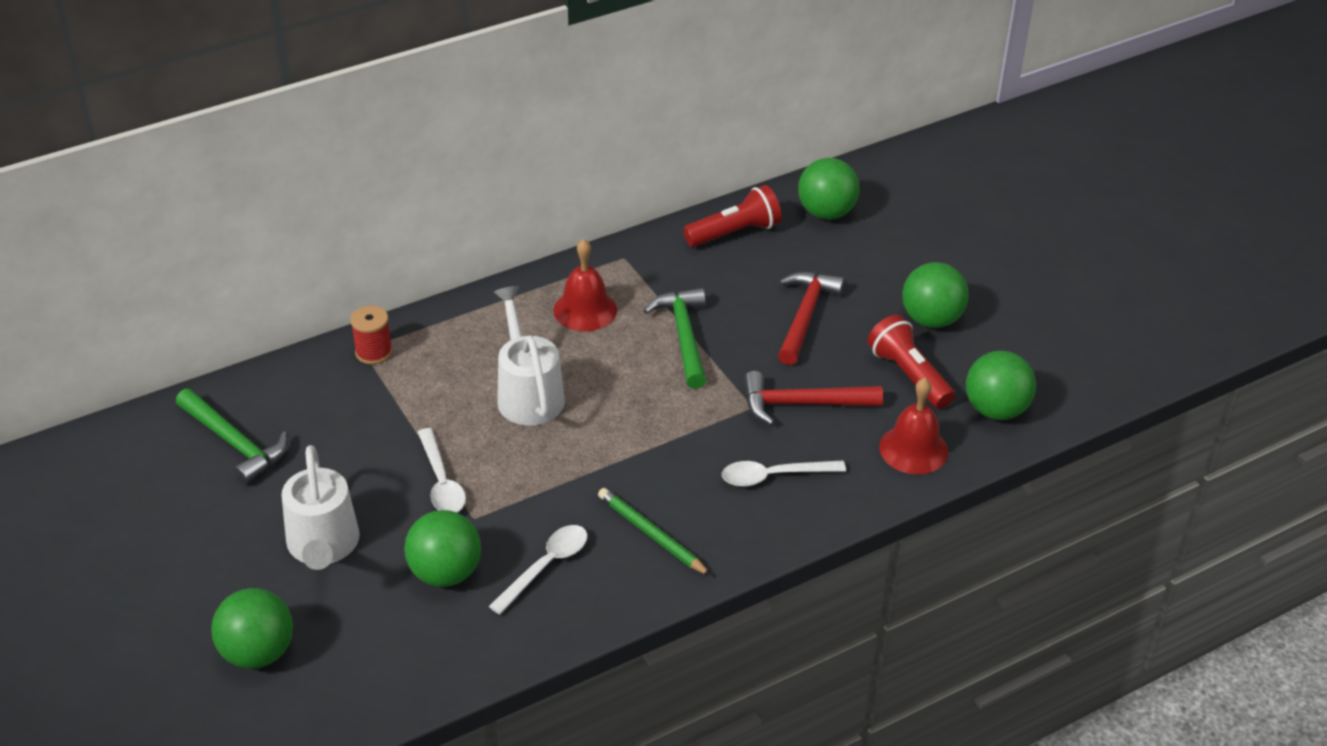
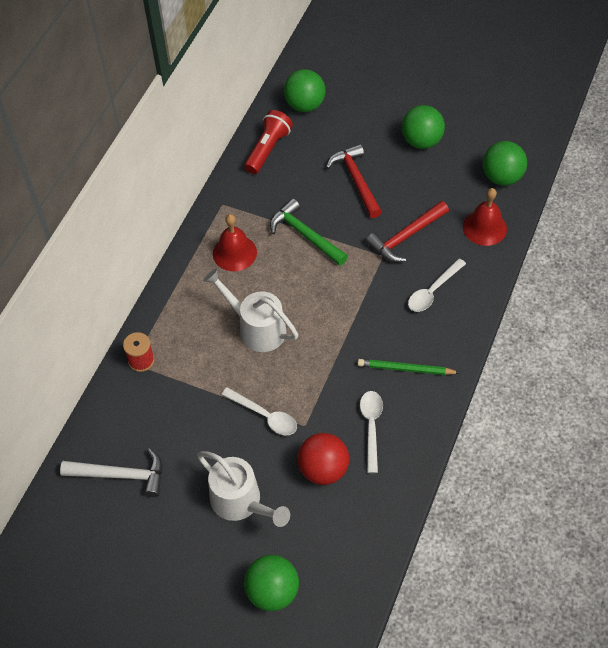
camera: 35 degrees left, 15 degrees up
green hammer [176,388,288,484] -> white hammer [60,448,162,497]
green ball [404,510,481,587] -> red ball [298,433,349,485]
red flashlight [867,315,955,409] -> none

